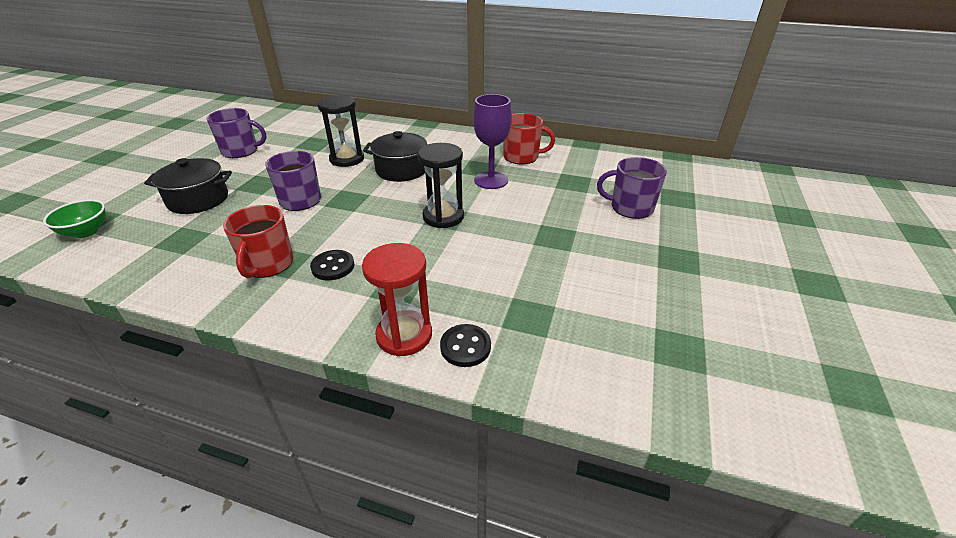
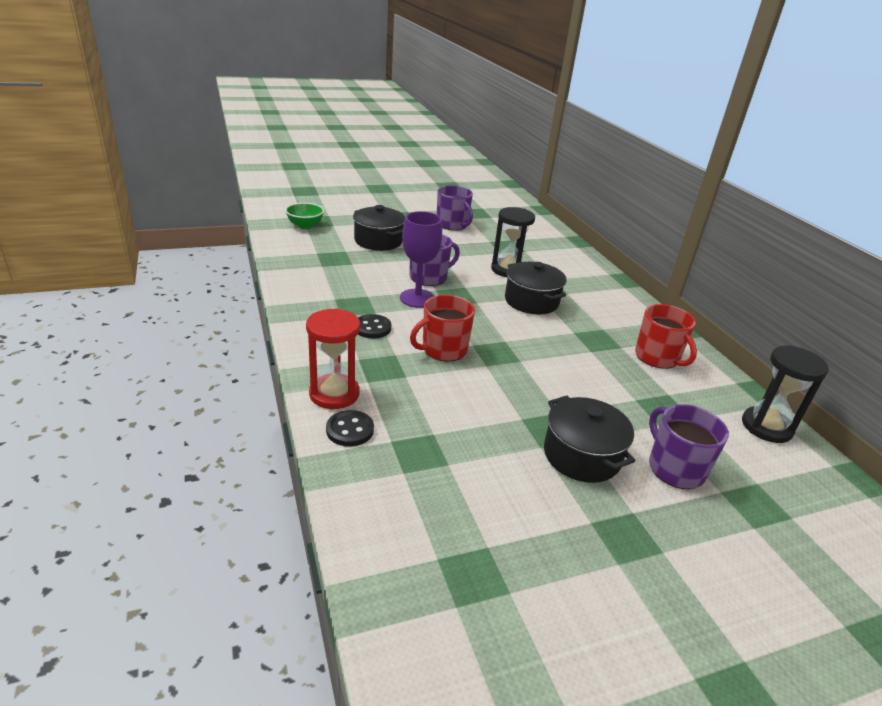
camera: 50 degrees right, 5 degrees down
red mug [223,205,293,278] -> red mug moved to [410,295,475,361]
black hourglass [417,143,464,228] -> black hourglass moved to [742,345,829,443]
purple goblet [473,94,512,189] -> purple goblet moved to [400,211,442,308]
none -> black pot [544,396,635,483]

